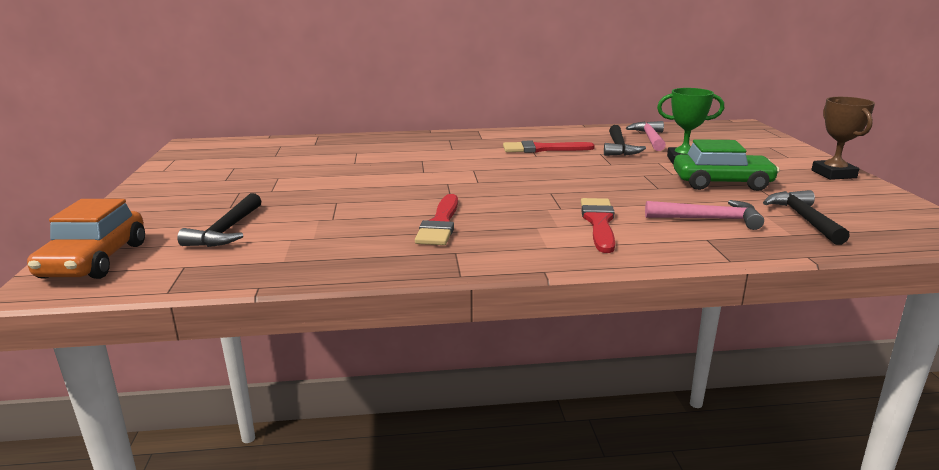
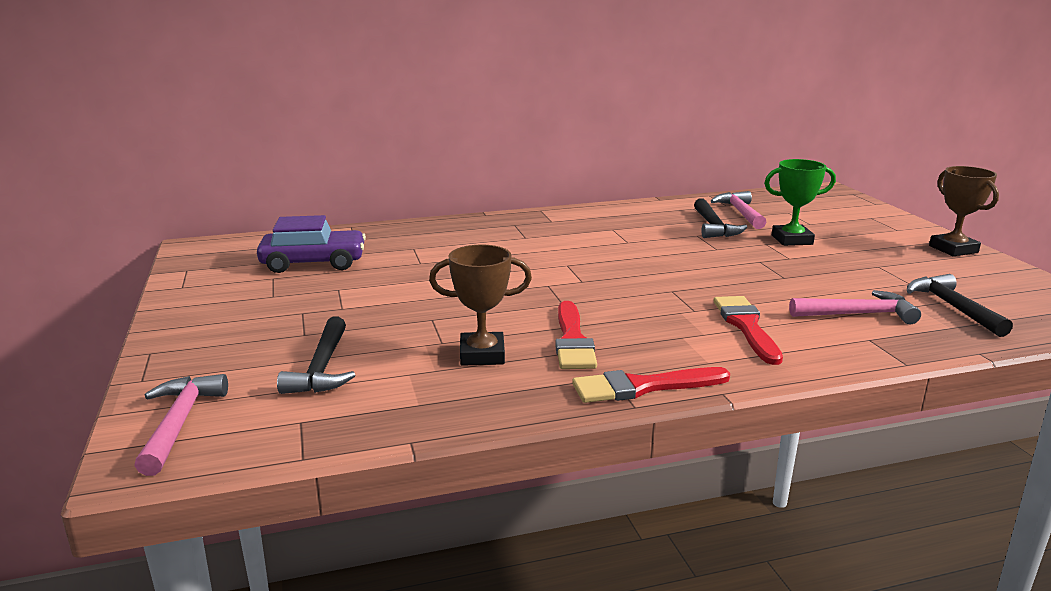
camera: 10 degrees left, 0 degrees up
orange car [27,199,145,279] -> pink hammer [135,374,228,476]
red brush [503,141,595,153] -> red brush moved to [572,367,730,403]
green car [674,139,780,191] -> none
none -> purple car [257,215,366,273]
none -> brown trophy [429,245,532,366]

